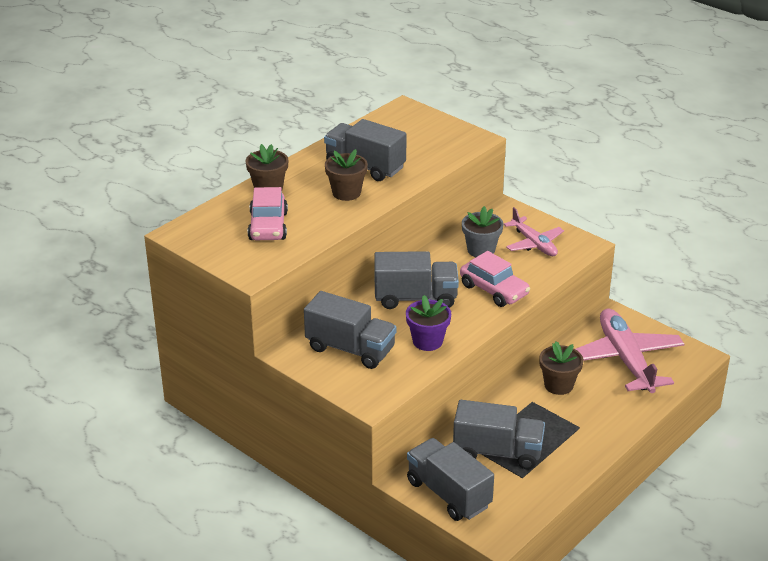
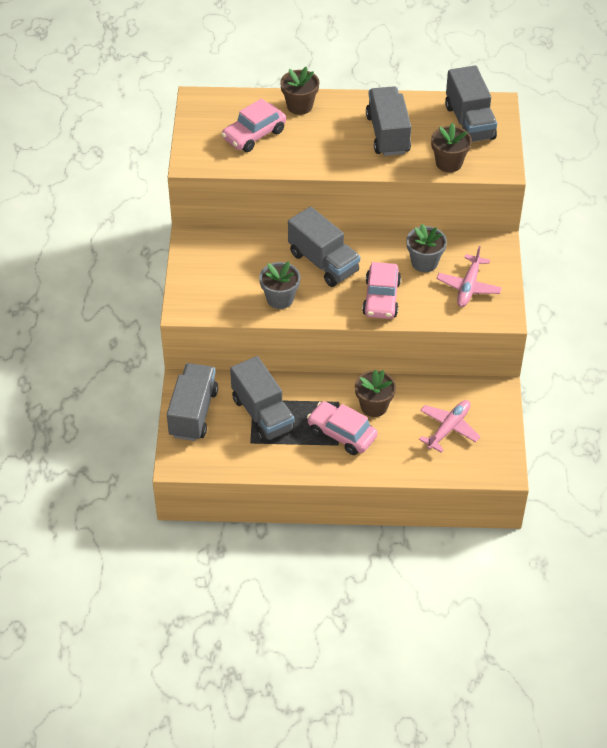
camera: 50 degrees right, 15 degrees up
grey truck [304,291,397,369] -> grey truck moved to [445,65,497,142]
brown flower pot [325,149,368,201] -> brown flower pot moved to [431,122,472,172]
purple flower pot [406,295,451,351] -> grey flower pot [259,261,301,309]
pink plane [576,309,684,393] -> pink plane [419,400,480,452], size x0.58
none -> pink car [307,401,378,455]

